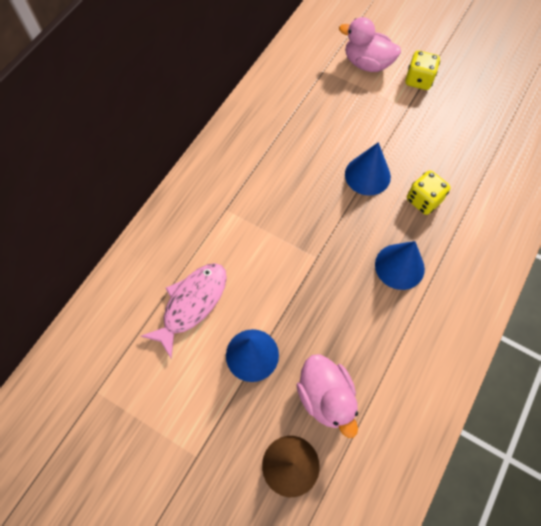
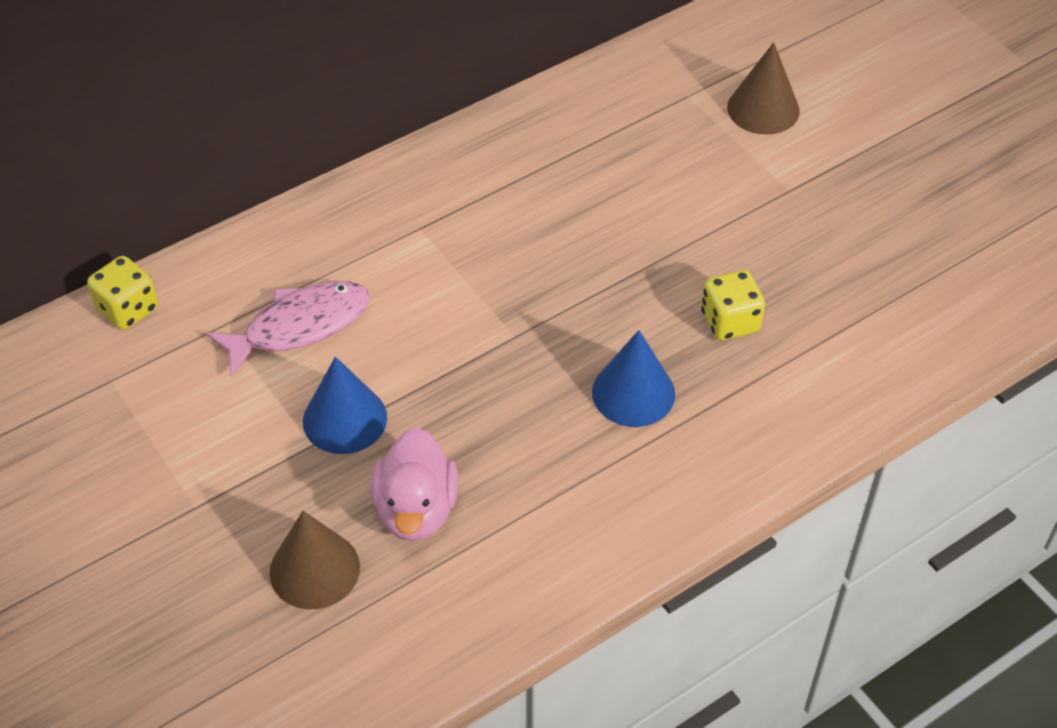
camera: 25 degrees right, 15 degrees down
pink duck [339,17,401,72] -> brown cone [727,42,800,135]
blue cone [345,142,391,196] -> none
yellow dice [405,50,440,90] -> yellow dice moved to [87,256,158,330]

